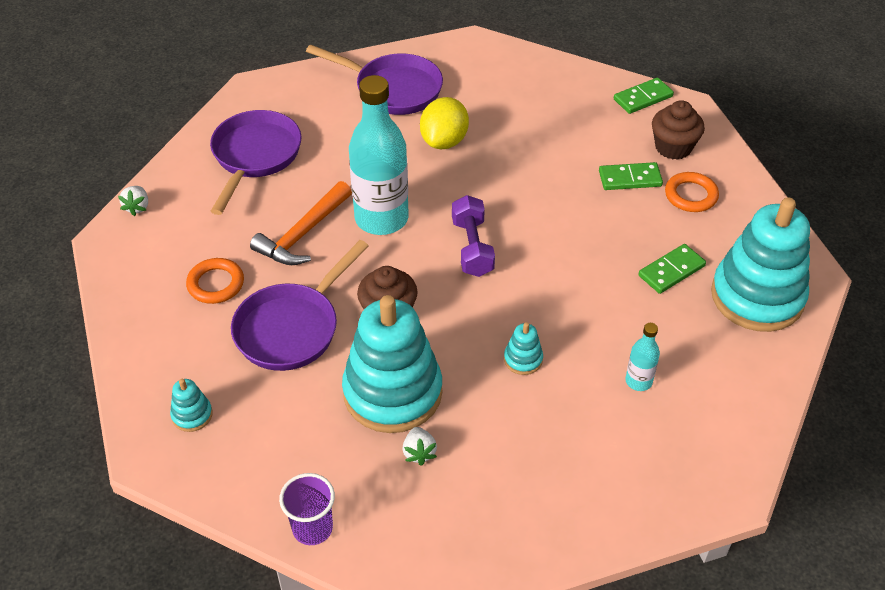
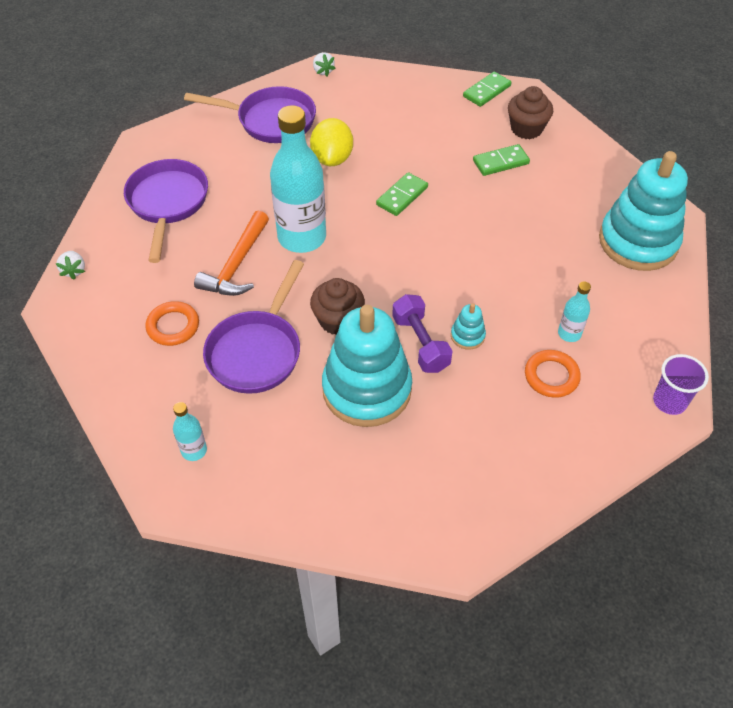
camera: 15 degrees left, 5 degrees up
turquoise stacking toy [170,379,213,432] -> turquoise bottle [173,402,207,461]
purple cup [279,473,335,545] -> purple cup moved to [653,354,709,415]
white strawberry [402,427,437,466] -> white strawberry moved to [313,52,336,76]
purple dumbbell [452,195,495,277] -> purple dumbbell moved to [392,294,453,373]
green domino [639,244,706,294] -> green domino moved to [376,172,428,216]
orange ring [665,172,719,212] -> orange ring moved to [525,350,581,398]

